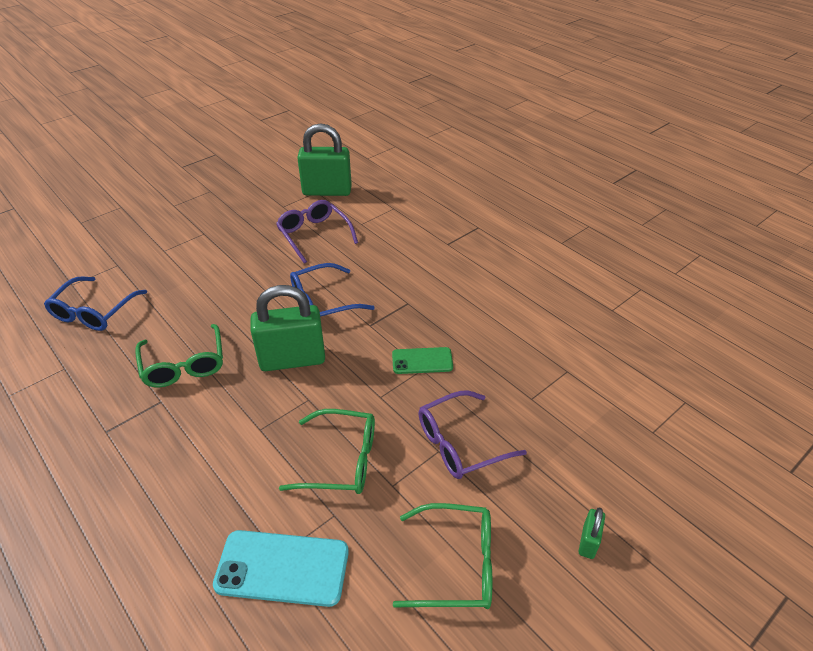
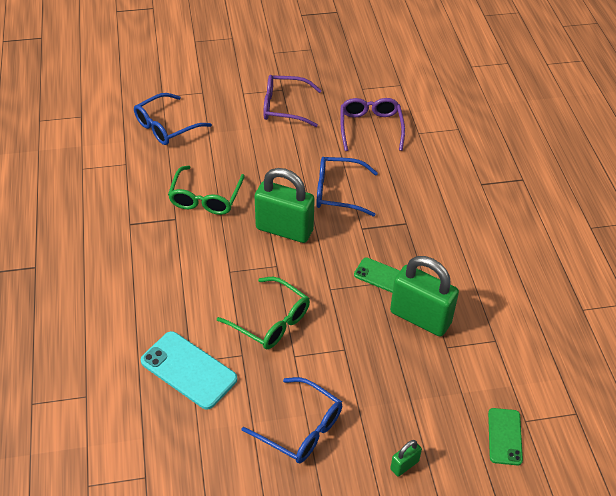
camera: 30 degrees right, 5 degrees up
green padlock [297,123,352,196] -> green padlock moved to [390,256,459,336]
green glasses [393,503,492,609] -> blue glasses [241,377,342,463]
purple glasses [418,390,527,479] -> purple glasses moved to [263,75,322,127]
none -> green phone [488,408,523,465]

